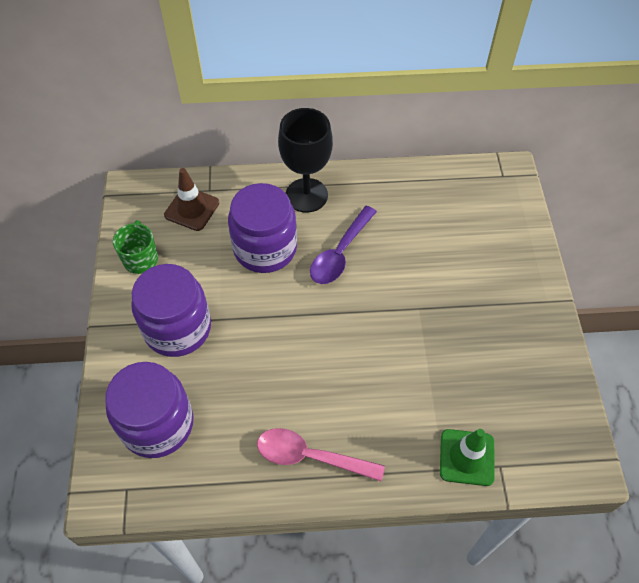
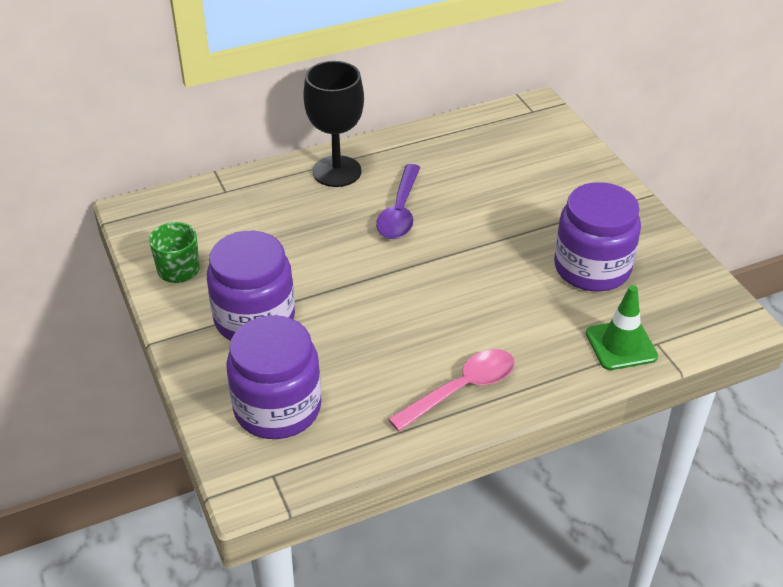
camera: 20 degrees left, 15 degrees down
brown traffic cone [164,168,219,231] -> none
purple jar [228,183,297,273] -> purple jar moved to [554,182,641,292]
pink spoon [257,428,385,481] -> pink spoon turned 150 degrees clockwise [388,349,515,431]

